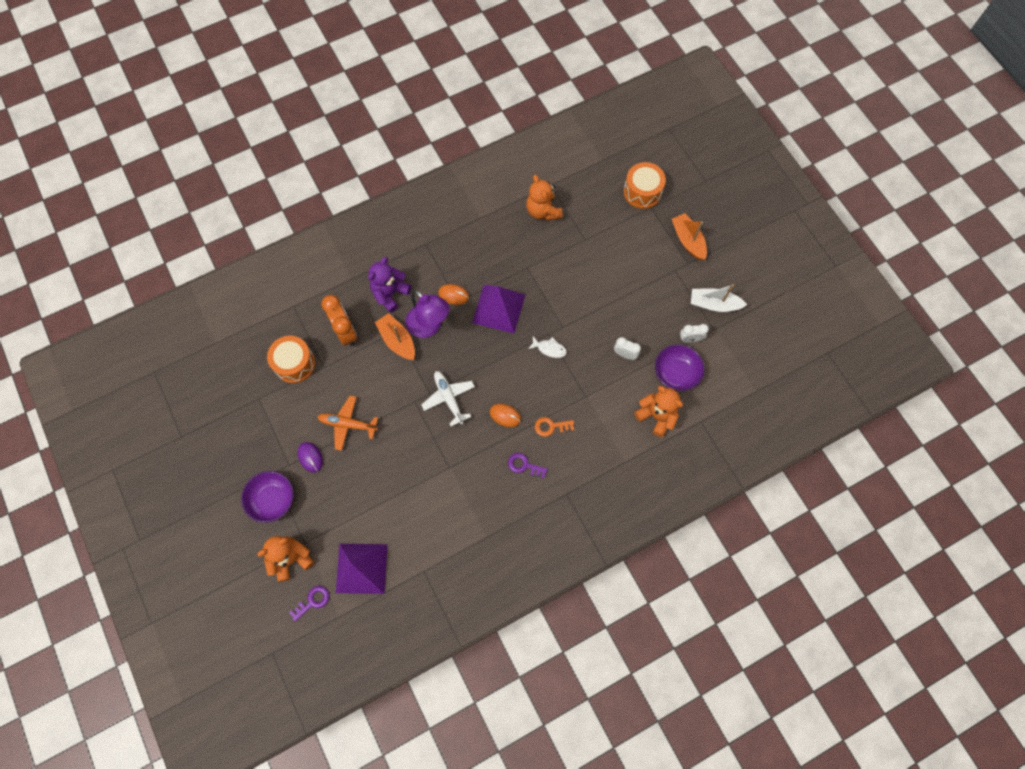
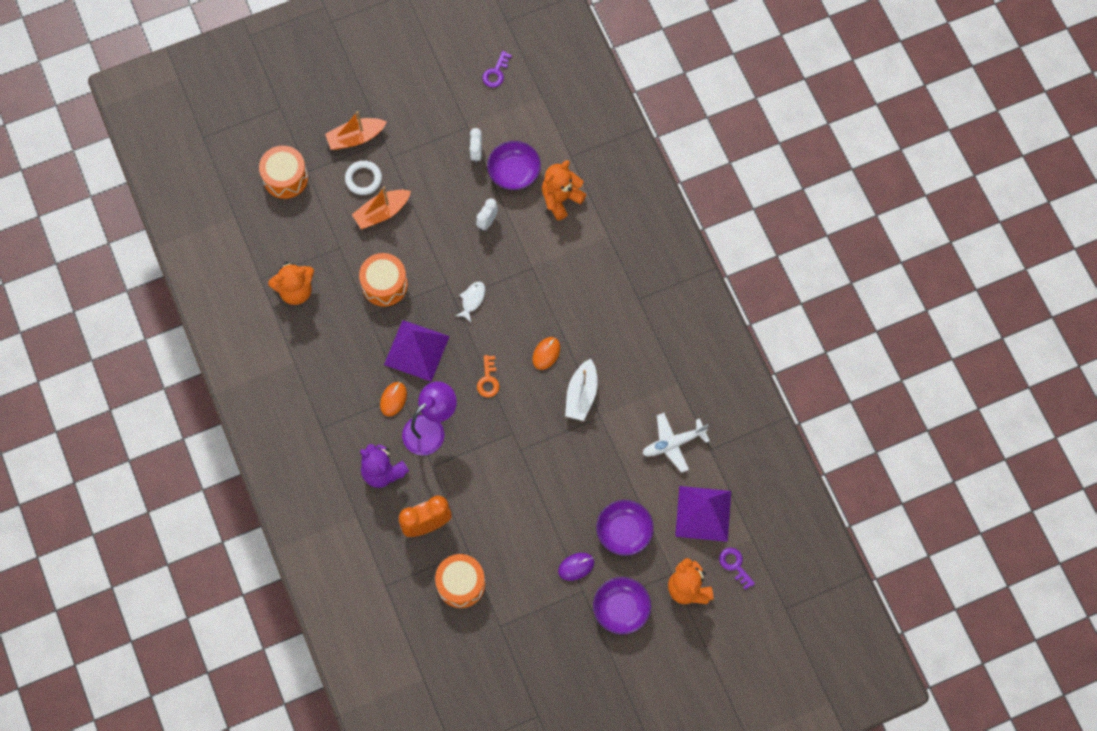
camera: 85 degrees left, 0 degrees up
orange plane [318,396,378,451] -> none
orange boat [375,313,415,360] -> orange boat moved to [352,186,411,229]
white plane [421,371,475,426] -> white plane moved to [642,413,710,473]
purple key [508,453,548,479] -> purple key moved to [482,51,512,88]
orange key [535,417,574,437] -> orange key moved to [477,355,500,398]
white boat [691,284,747,312] -> white boat moved to [565,358,598,421]
none -> white ring [345,160,382,195]
none -> orange drum [359,253,408,307]
none -> purple bowl [596,500,654,556]

